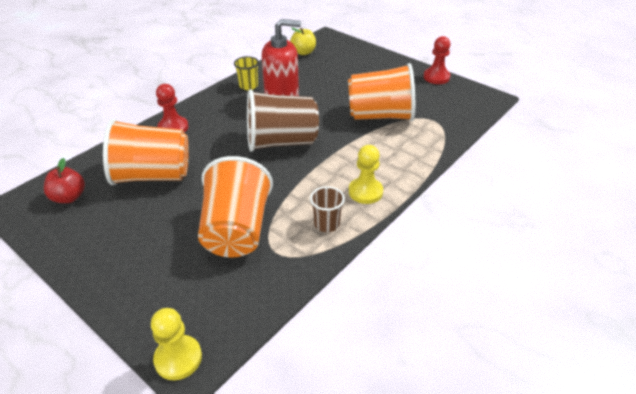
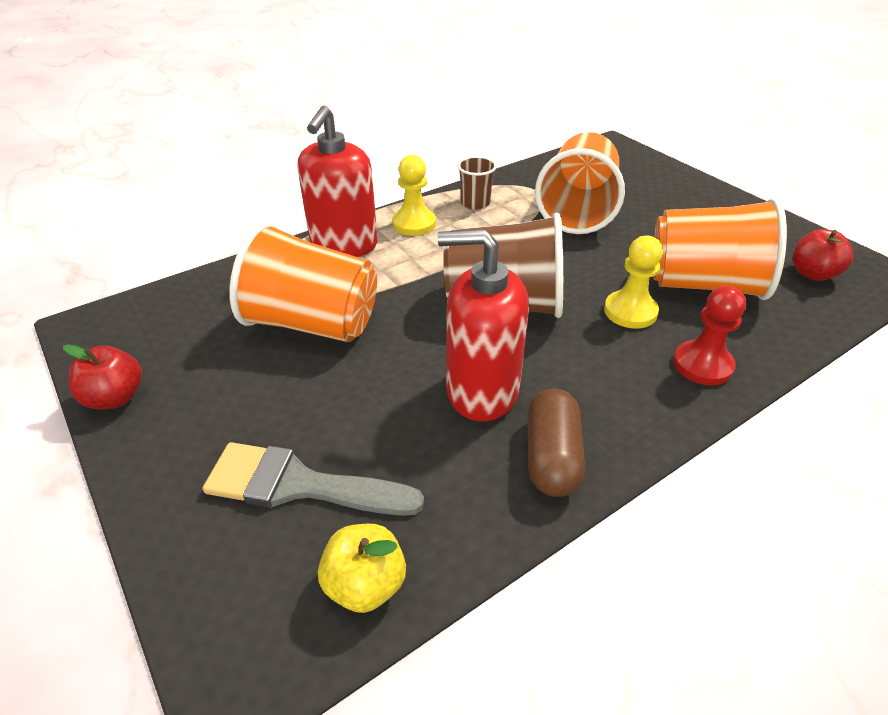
camera: 165 degrees left, 0 degrees up
yellow pawn [151,308,202,380] -> yellow pawn moved to [604,236,663,329]
yellow cup [234,56,259,90] -> brown capsule [528,388,585,497]
red pawn [424,36,451,84] -> red apple [63,344,142,409]
none -> grey brush [203,442,424,516]
none -> red soap dispenser [297,105,378,257]

